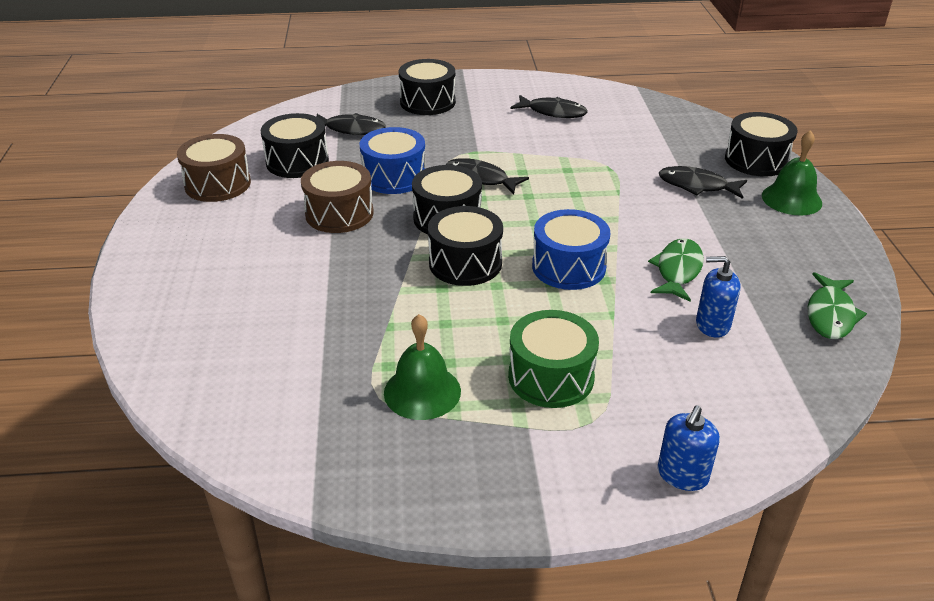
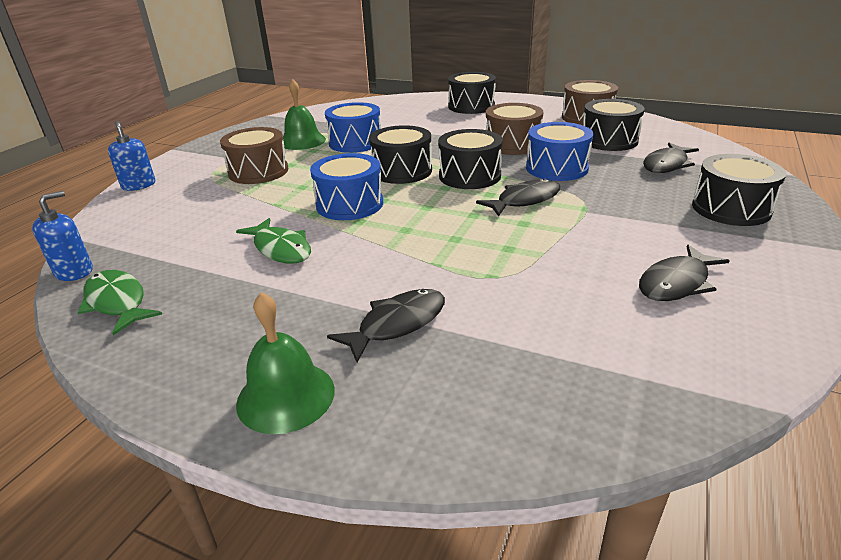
camera: 120 degrees right, 5 degrees down
green drum [508,310,599,408] -> brown drum [220,127,288,184]
blue soap dispenser [696,256,740,338] -> blue soap dispenser moved to [32,191,93,281]
black drum [725,112,798,177] -> black drum moved to [448,72,496,114]
none -> blue drum [325,102,381,153]

